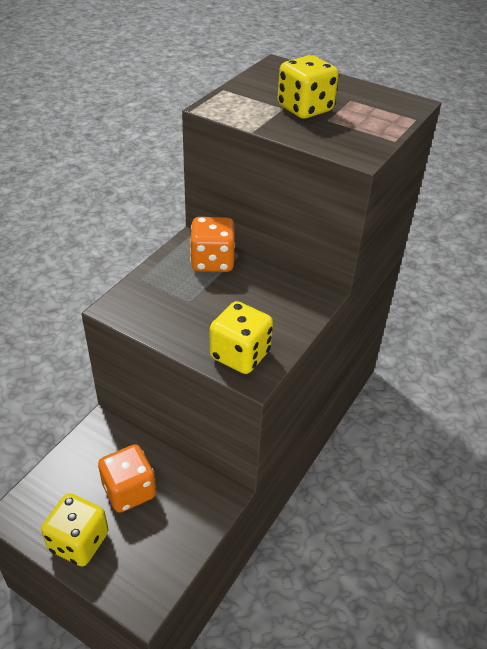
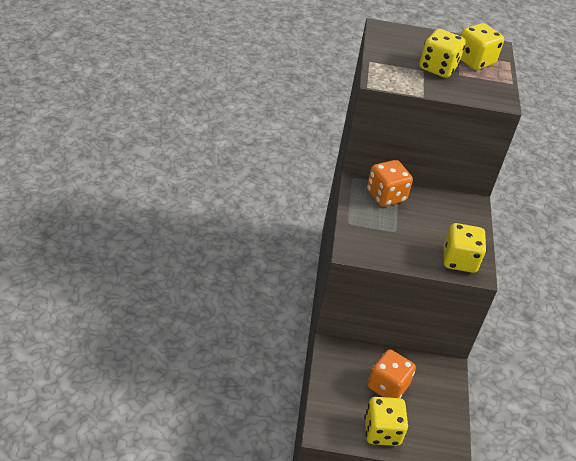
camera: 30 degrees left, 0 degrees up
none -> yellow dice [460,23,504,70]

